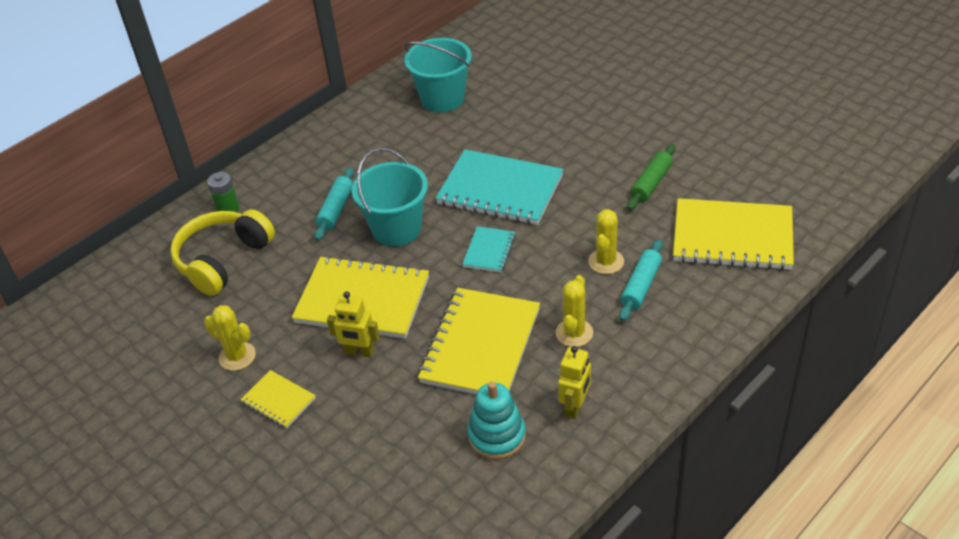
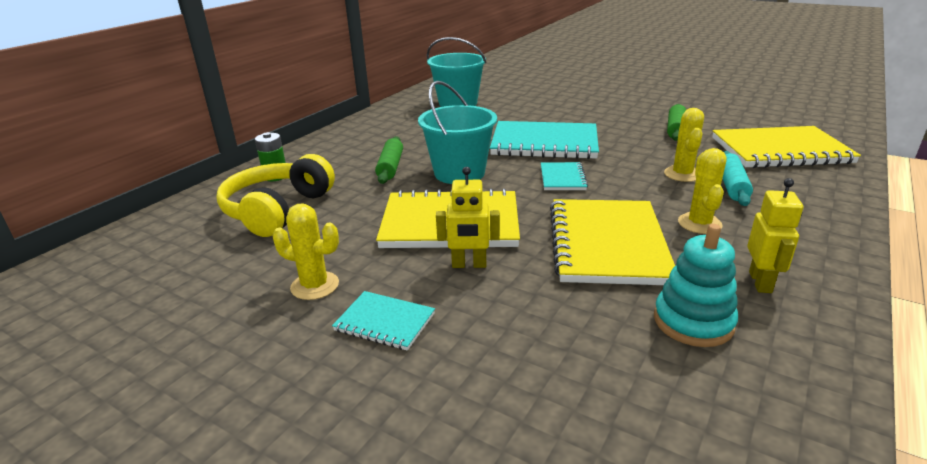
camera: 15 degrees left, 15 degrees down
yellow notebook [240,370,316,428] -> turquoise notebook [332,291,435,351]
turquoise rolling pin [314,167,354,241] -> green rolling pin [375,136,403,184]

